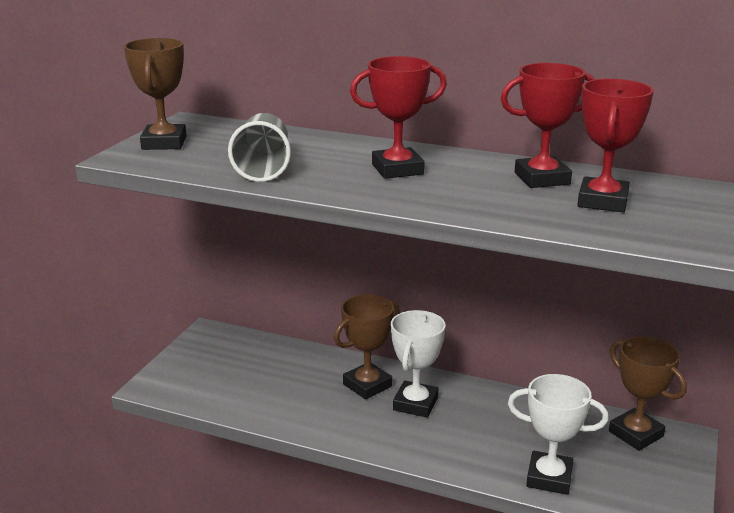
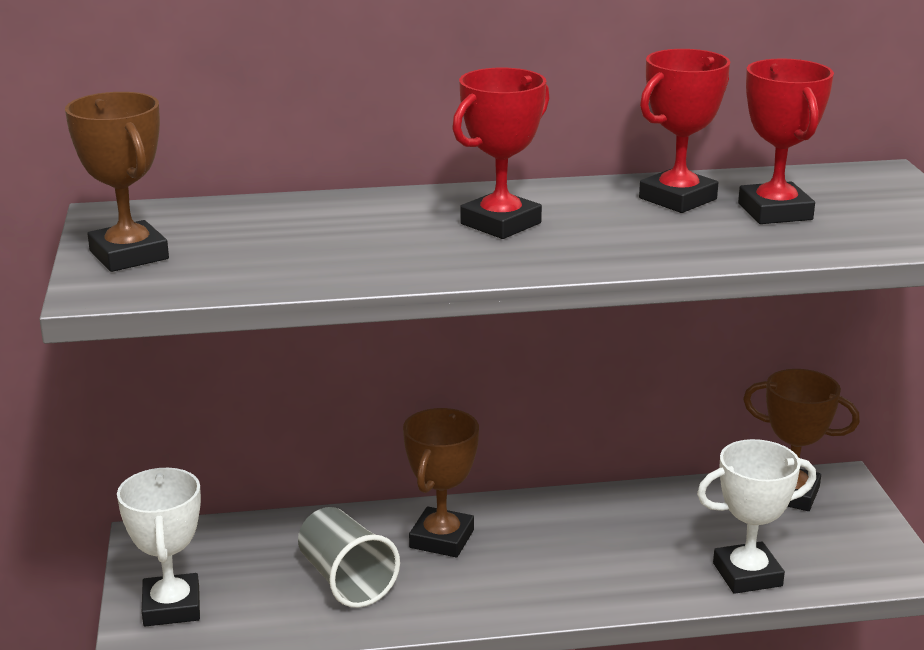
camera: 30 degrees left, 0 degrees up
grey cup [228,113,291,182] -> grey cup moved to [298,507,400,608]
white trophy [391,310,446,418] -> white trophy moved to [117,468,201,626]

